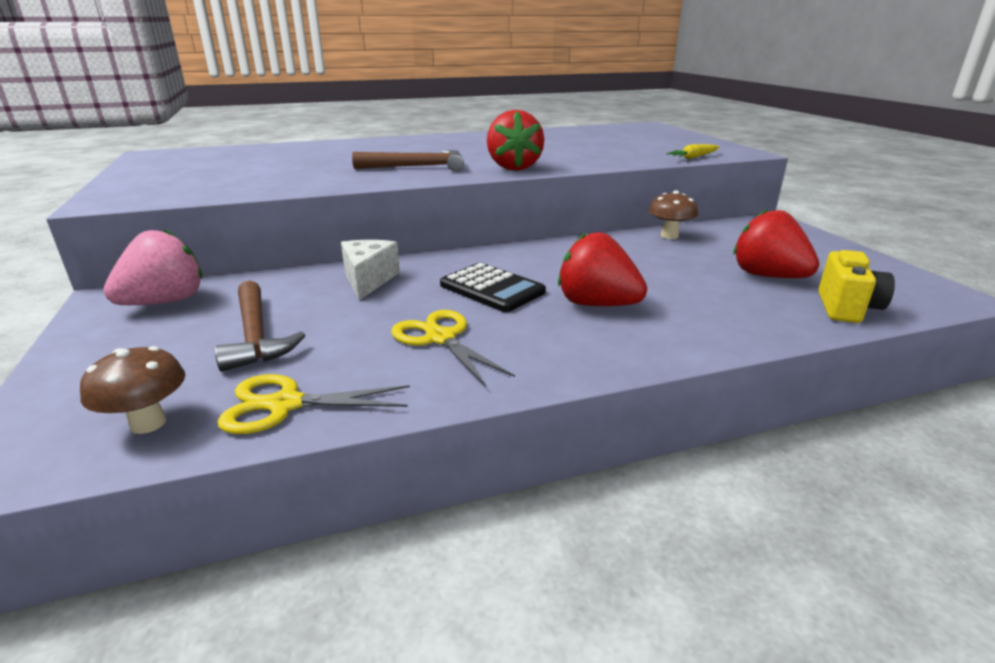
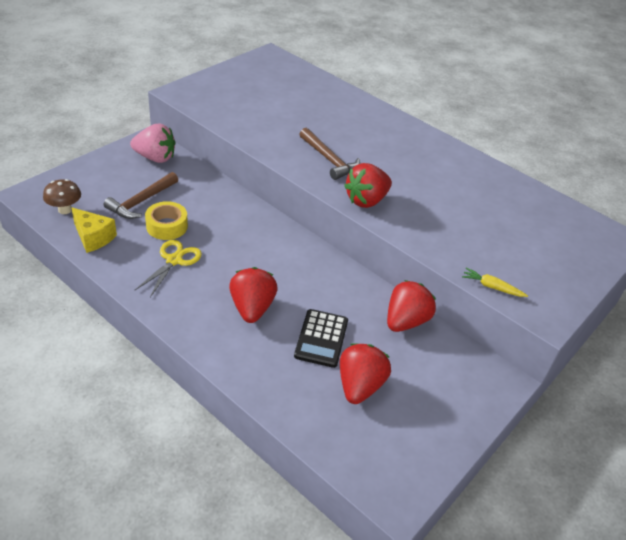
camera: 55 degrees right, 15 degrees up
yellow scissors [217,374,410,434] -> yellow cheese [71,207,117,253]
white cheese [341,240,400,300] -> none
black calculator [440,263,546,312] -> black calculator moved to [294,309,348,368]
brown mushroom [648,190,698,239] -> red strawberry [387,280,436,332]
yellow camera [818,250,895,323] -> none
none -> yellow tape [145,201,188,240]

